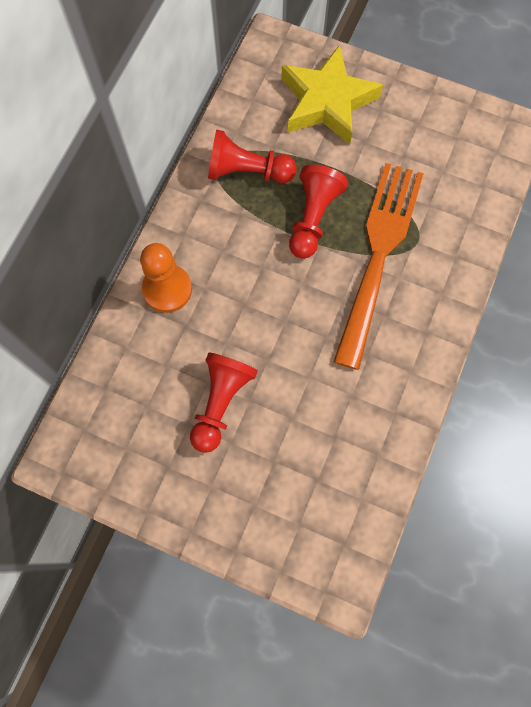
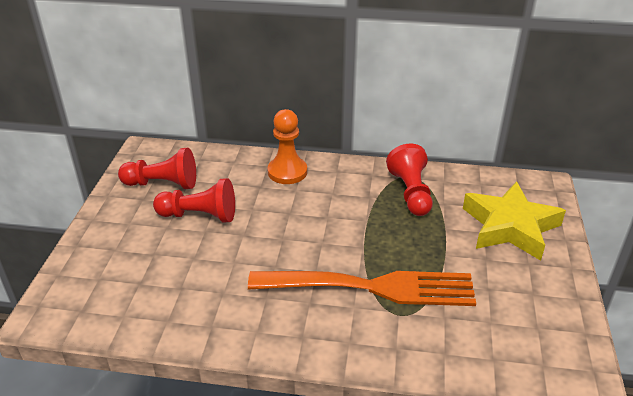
camera: 75 degrees right, 35 degrees down
red pawn [289,164,348,259] -> red pawn moved to [118,148,196,189]

